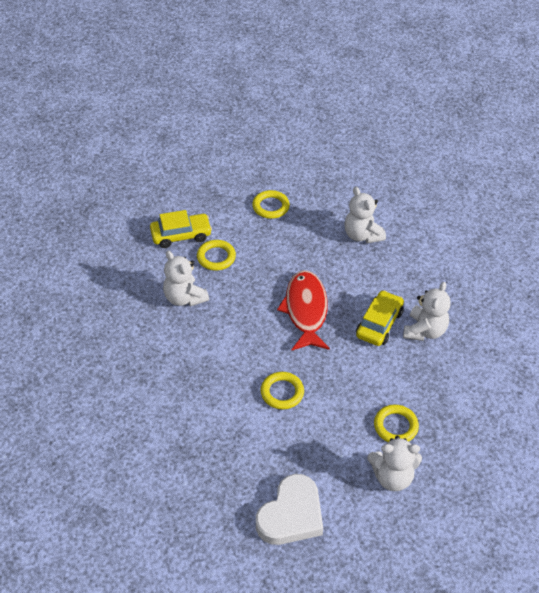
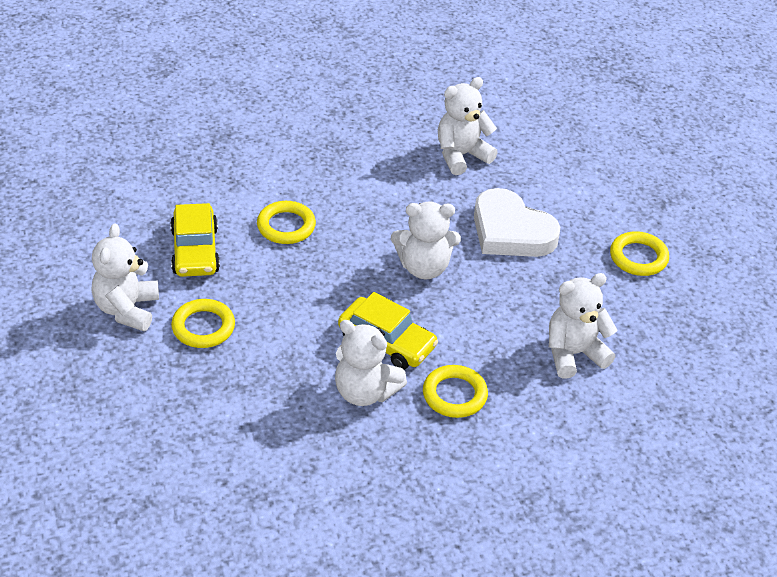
camera: 95 degrees right, 5 degrees down
yellow car [150,210,212,248] -> yellow car moved to [170,203,220,277]
yellow ring [197,240,236,271] -> yellow ring moved to [423,365,488,418]
white heart [256,474,323,545] -> white heart moved to [474,188,560,257]
red fish [277,270,330,350] -> white teddy bear [391,201,461,279]

